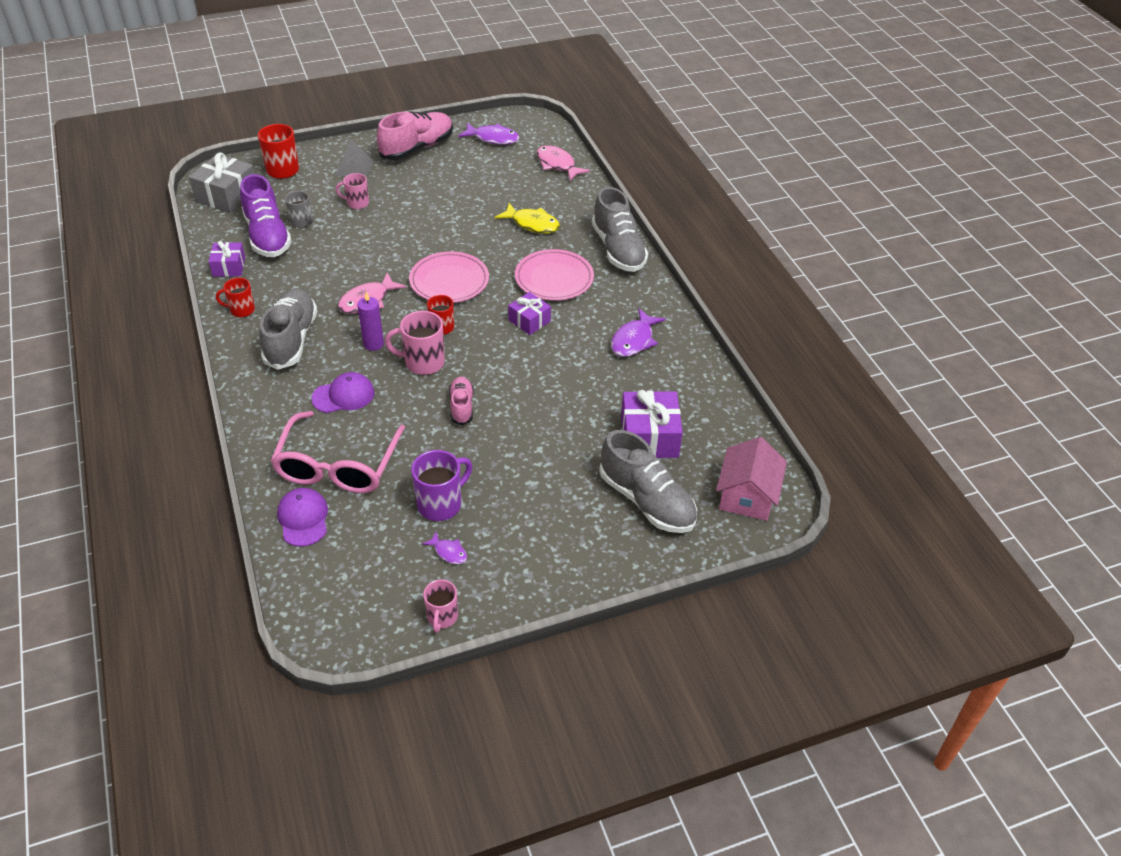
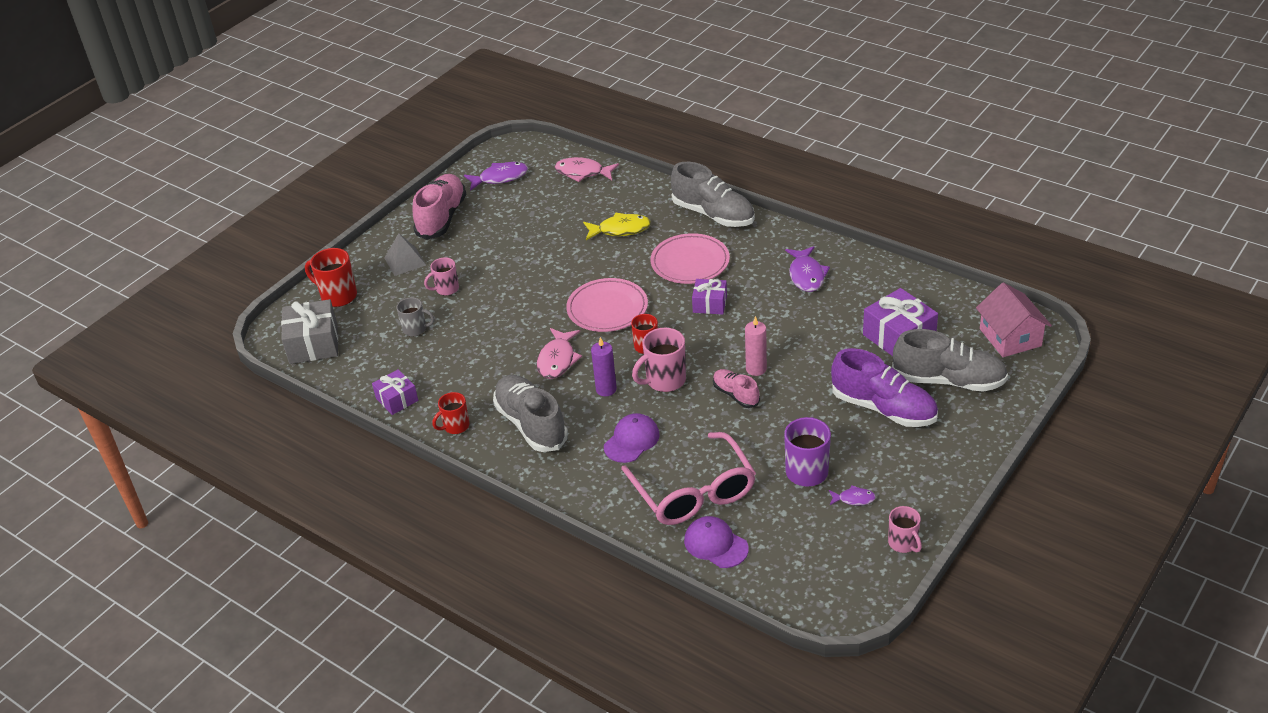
camera: 30 degrees left, 5 degrees down
purple shoe [240,174,292,257] -> purple shoe moved to [831,348,938,427]
none -> pink candle [745,316,767,376]

